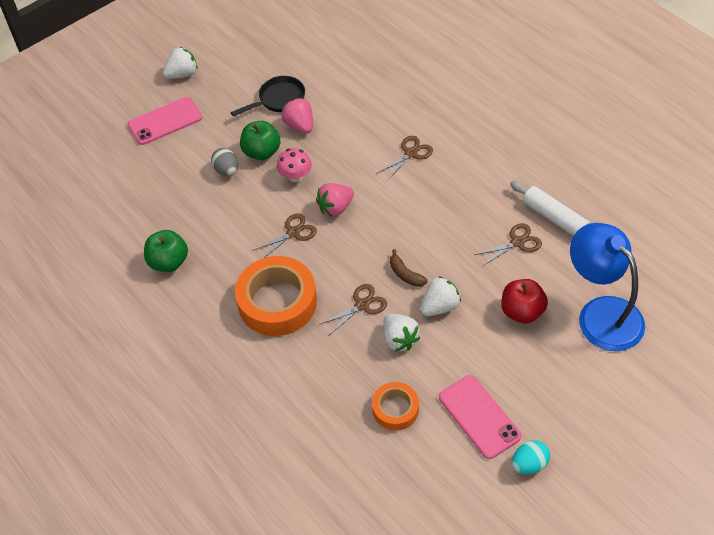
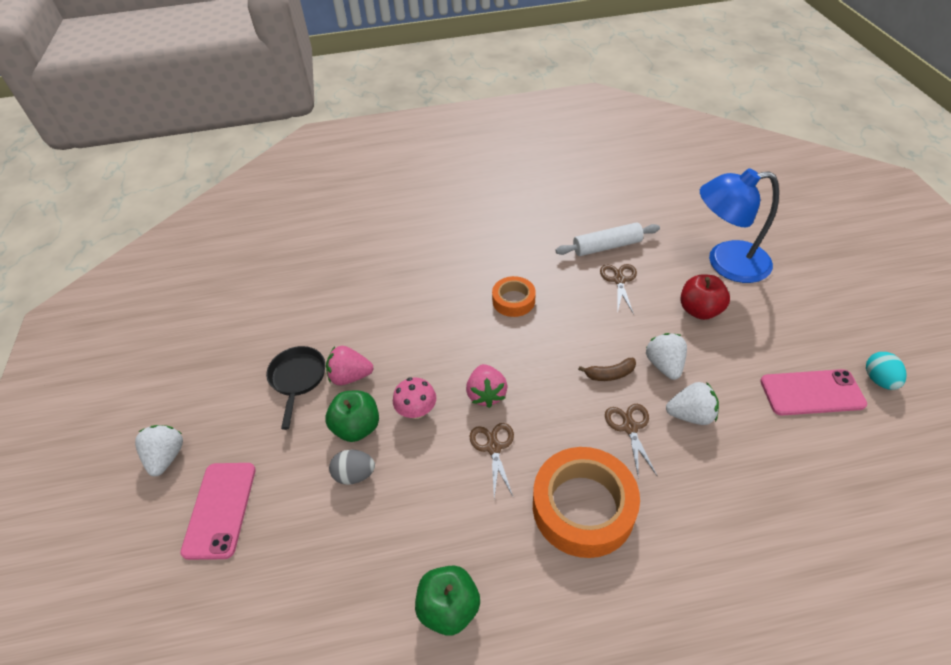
camera: 60 degrees left, 5 degrees down
orange tape [372,382,419,431] -> orange tape moved to [492,276,536,317]
brown scissors [376,136,433,181] -> none

